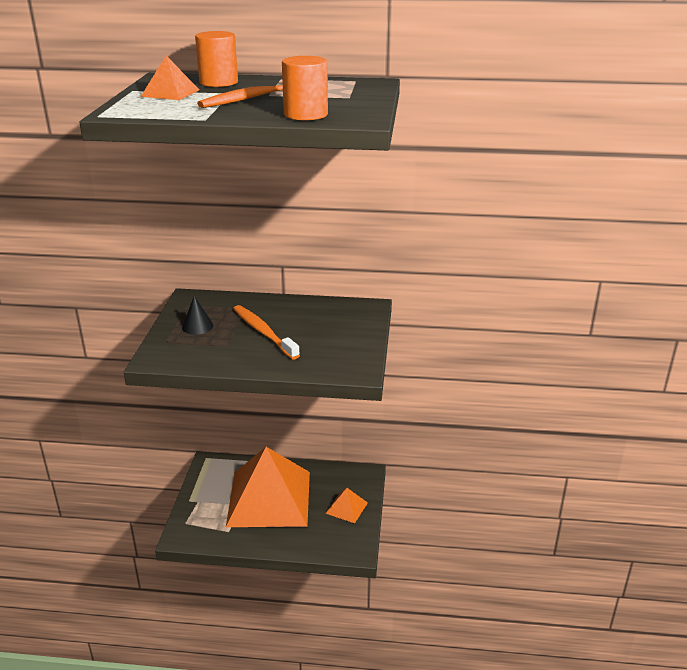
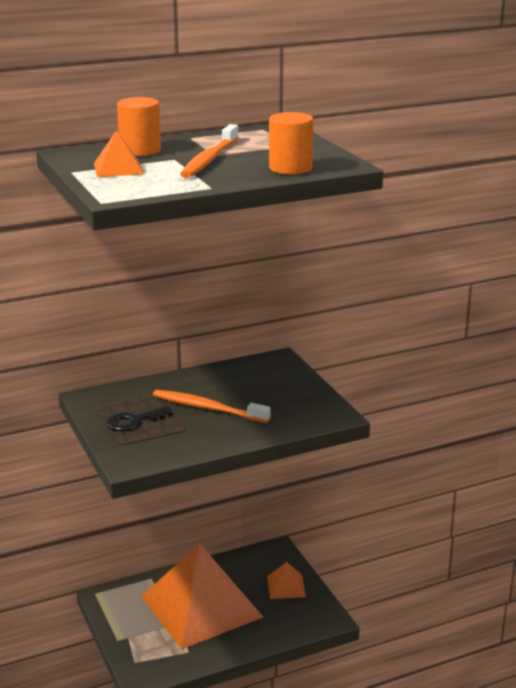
camera: 30 degrees left, 5 degrees down
black cone [182,296,213,335] -> black key [106,406,173,432]

